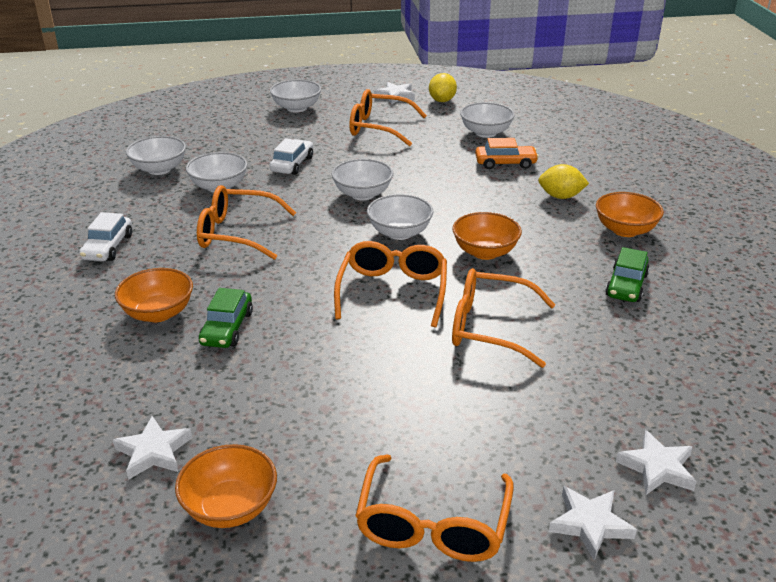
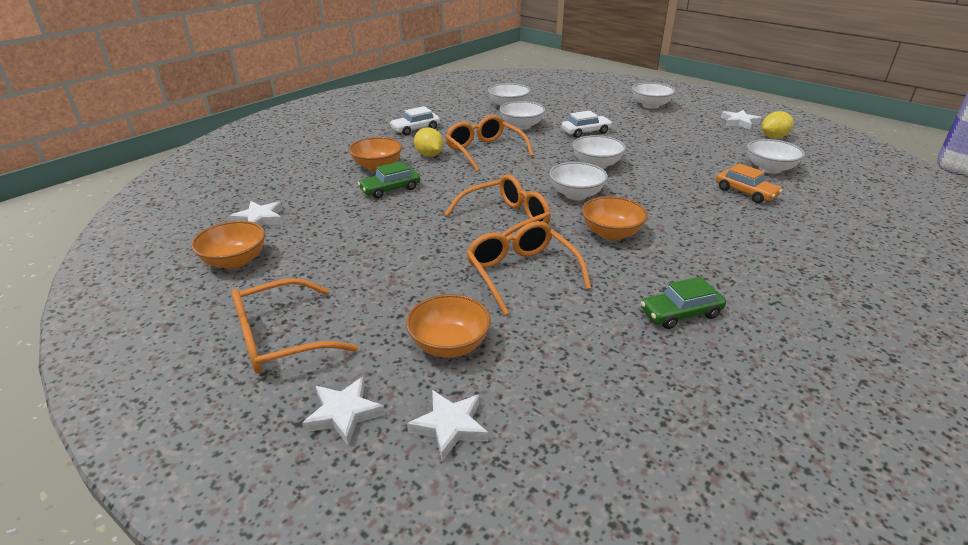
camera: 50 degrees right, 0 degrees up
orange glasses [349,89,427,146] -> none
yellow lemon [538,164,589,199] -> yellow lemon moved to [414,127,443,157]
orange bowl [596,192,664,237] -> orange bowl moved to [406,294,491,358]

